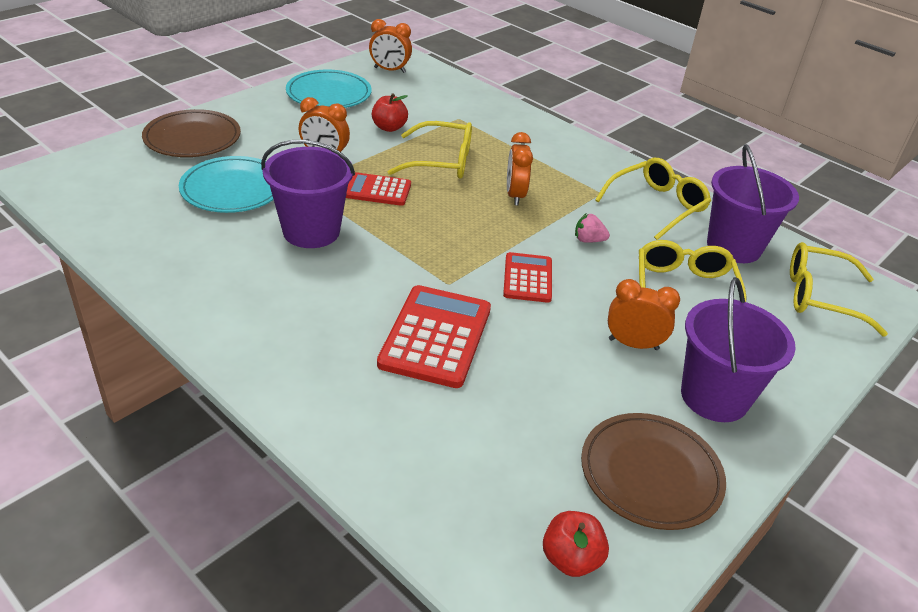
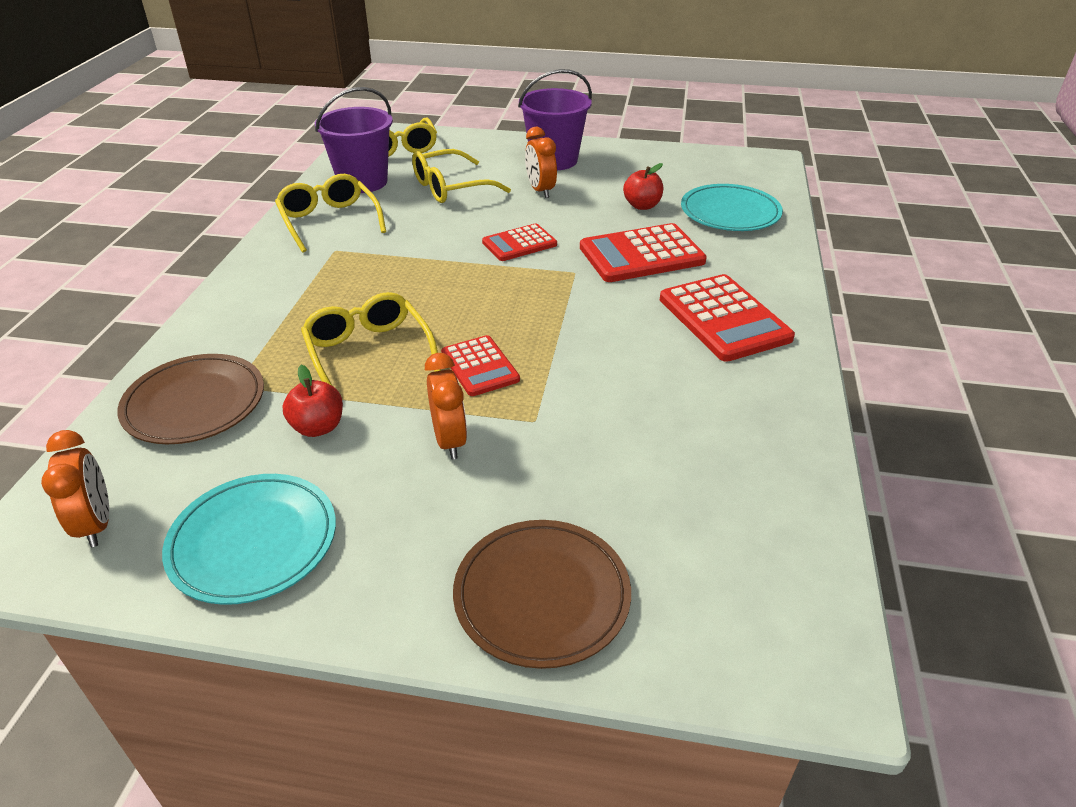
camera: 120 degrees left, 0 degrees up
turquoise plate [179,156,274,213] -> turquoise plate moved to [681,184,783,231]
purple bucket [261,140,355,248] -> none
orange clock [507,132,533,205] -> none
red apple [543,511,609,577] -> red apple moved to [623,163,663,210]
pink strawberry [575,214,610,243] -> none
brown plate [581,413,726,530] -> brown plate moved to [117,354,264,444]
yellow glasses [595,158,711,240] -> yellow glasses turned 45 degrees clockwise [275,174,386,252]
none -> red calculator [660,274,795,362]

